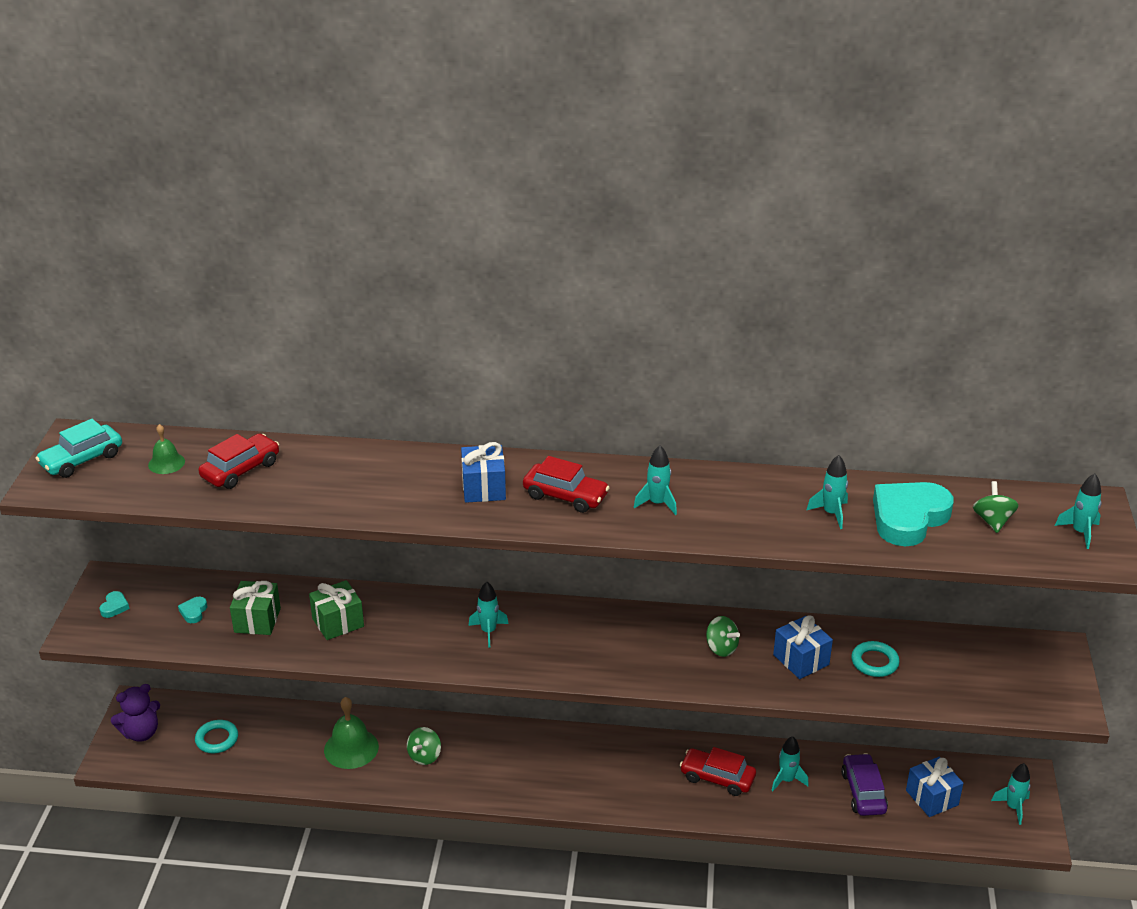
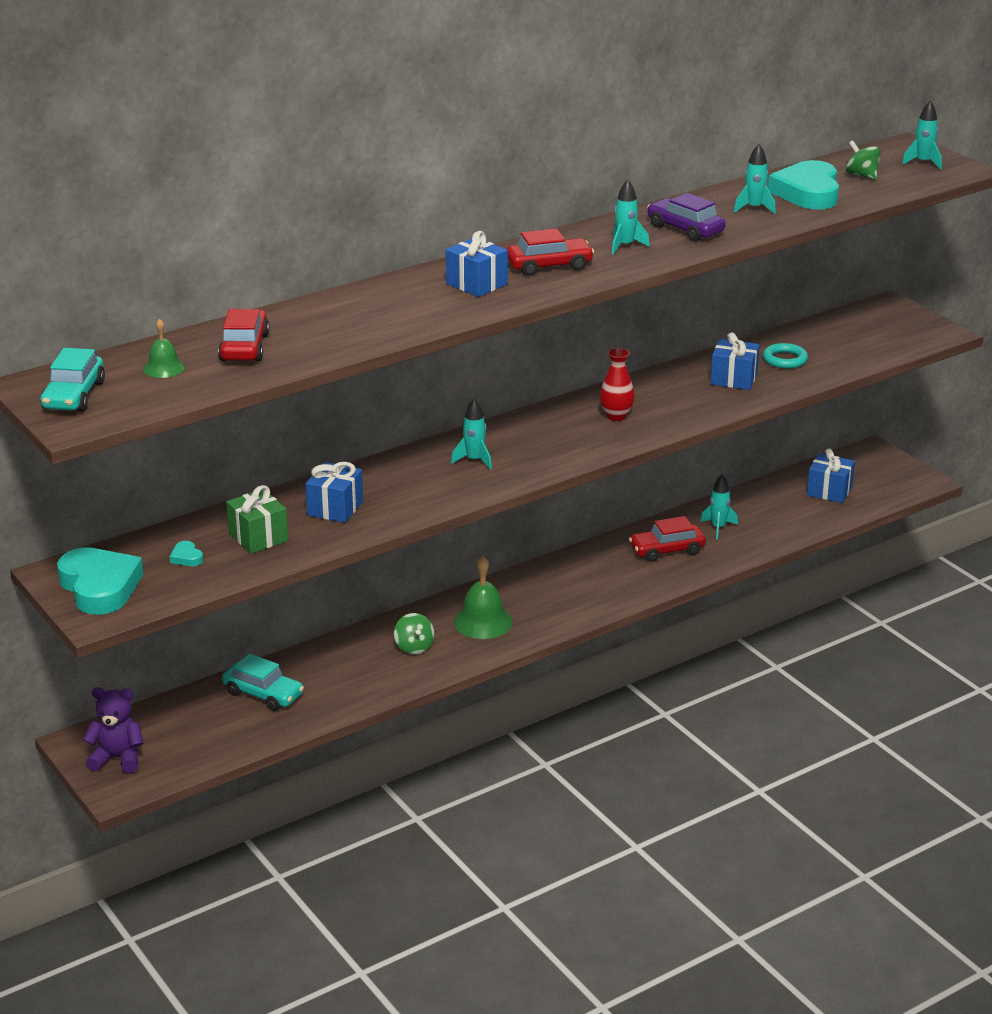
camera: 40 degrees left, 5 degrees down
turquoise heart [99,591,129,618] -> turquoise heart [57,547,143,615], size x2.49
purple teddy bear [111,684,160,742] -> purple teddy bear turned 105 degrees counterclockwise [83,687,143,773]
turquoise ring [195,720,238,753] -> none
green gift [309,580,364,640] -> blue gift [305,462,363,523]
green bell [324,697,379,769] -> green bell moved to [454,556,513,639]
green spinning top [706,616,740,657] -> none
purple car [841,753,888,816] -> purple car moved to [647,193,726,241]
turquoise rocket [991,763,1031,825] -> none
none -> turquoise car [222,654,304,711]
none -> red vase [600,348,635,421]

